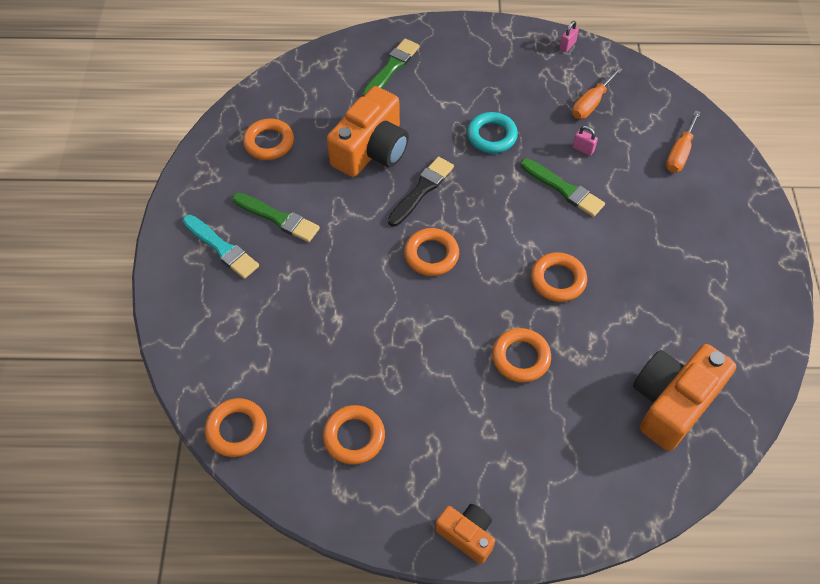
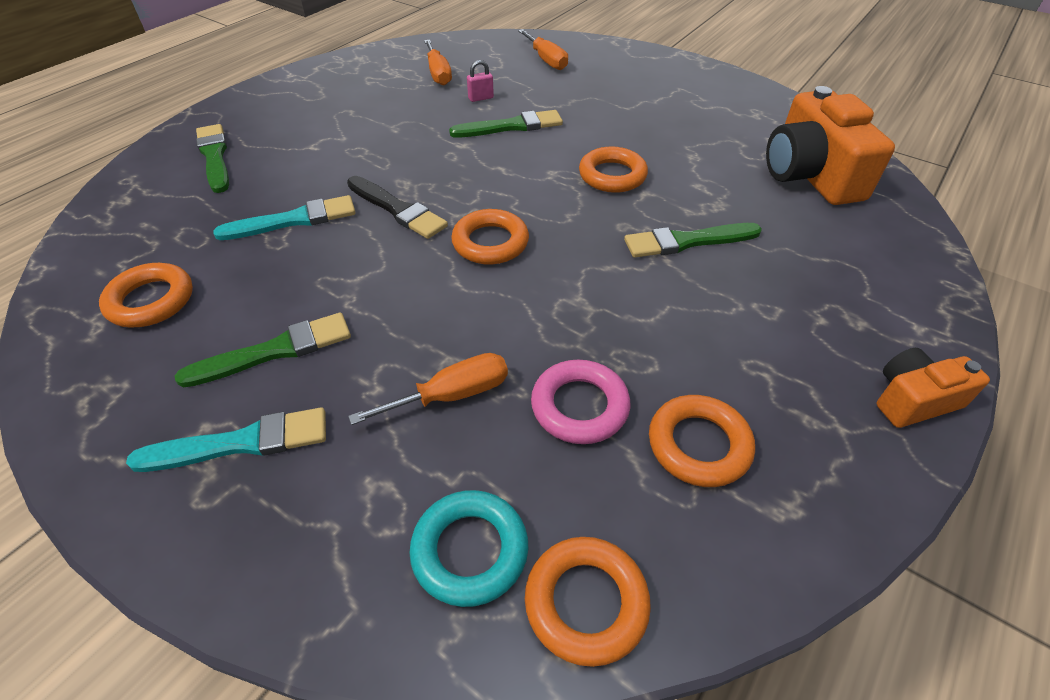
camera: 55 degrees left, 10 degrees down
orange camera [327,86,409,177] -> turquoise brush [213,195,356,240]
black brush [388,157,454,227] -> black brush turned 150 degrees clockwise [347,176,448,239]
turquoise ring [467,112,518,153] -> turquoise ring moved to [410,490,528,607]
orange ring [492,328,551,383] -> green brush [624,223,762,258]
pink padlock [560,21,579,52] -> none
none -> orange screwdriver [348,353,508,425]
none -> pink ring [531,360,630,444]

